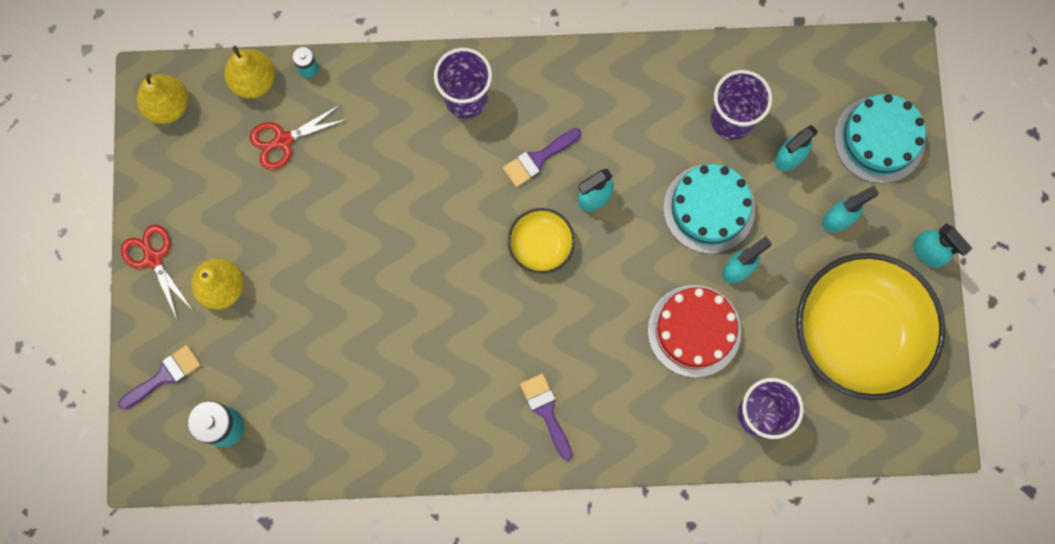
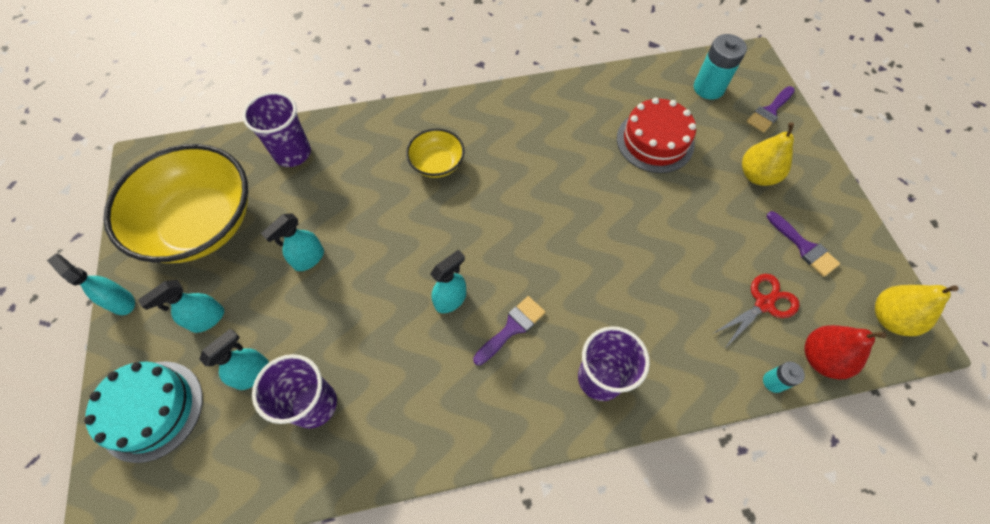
camera: 170 degrees right, 15 degrees down
red scissors [121,225,193,321] -> none
yellow pear [224,46,275,99] -> red pear [805,325,886,380]
yellow bowl [508,208,575,274] -> yellow bowl moved to [406,128,465,178]
purple brush [520,374,572,461] -> purple brush moved to [767,211,840,277]
red cake [648,285,741,378] -> red cake moved to [617,98,696,173]
turquoise cake [663,164,755,254] -> none

